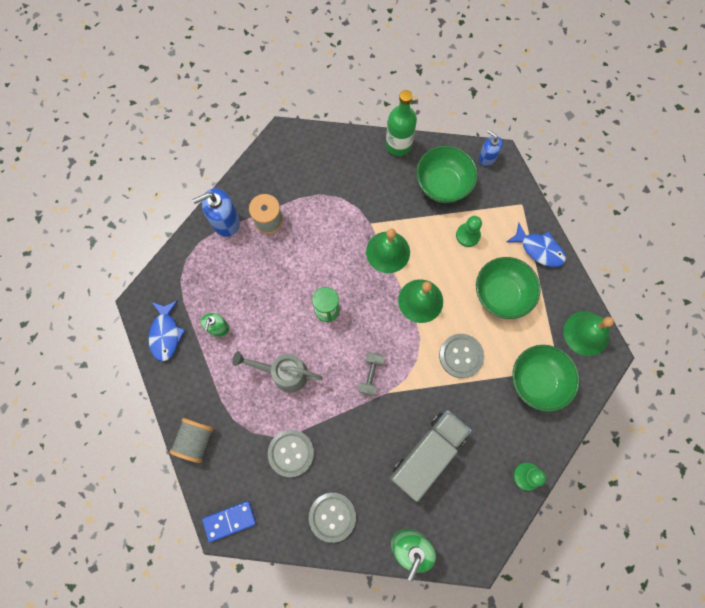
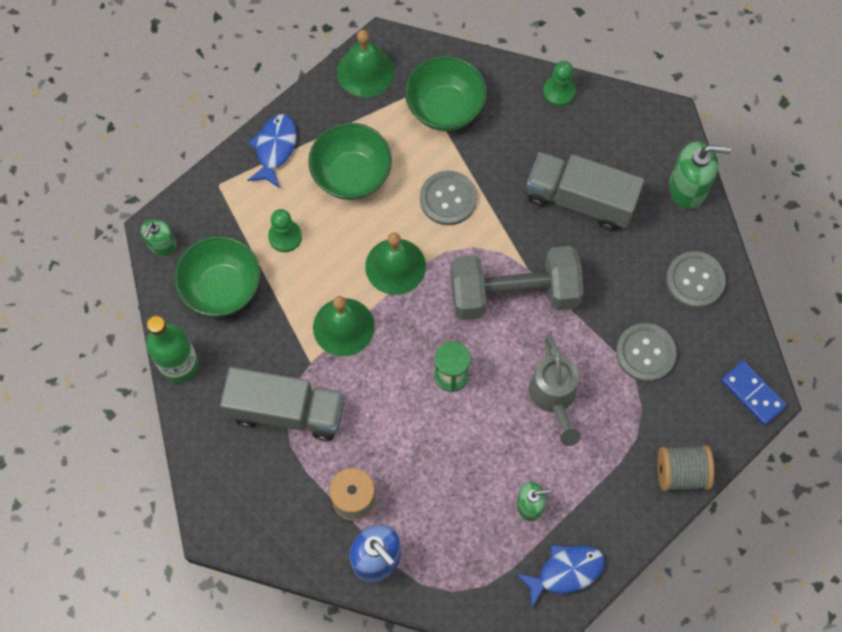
camera: 110 degrees left, 5 degrees down
grey dumbbell [358,352,384,396] -> grey dumbbell [450,246,584,320], size x2.35
blue soap dispenser [479,130,503,166] -> green soap dispenser [141,219,177,256]
none -> grey truck [220,367,344,441]

